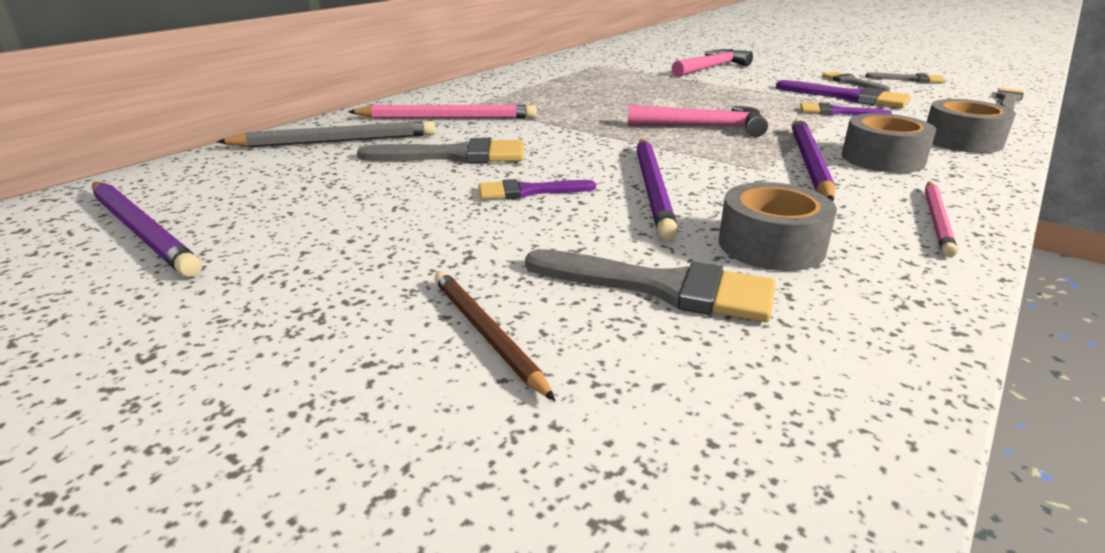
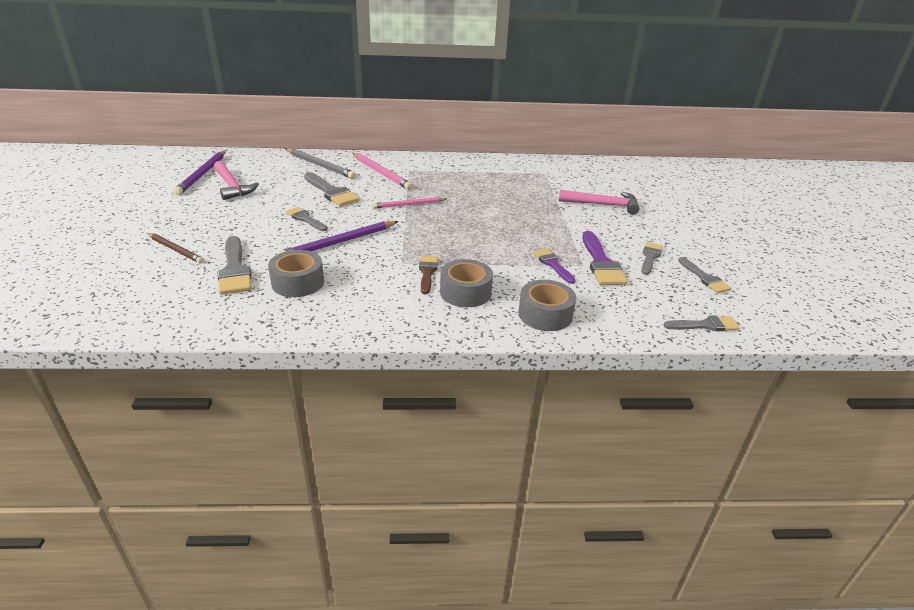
camera: 50 degrees right, 5 degrees up
brown pencil [434,271,555,401] -> brown pencil turned 105 degrees clockwise [148,233,204,264]
purple brush [479,179,596,199] -> grey brush [285,207,328,231]
pink hammer [628,105,768,137] -> pink hammer moved to [214,161,259,200]
purple pencil [791,118,835,202] -> brown brush [419,256,438,294]
pink pencil [925,181,958,257] -> pink pencil moved to [372,197,447,209]

